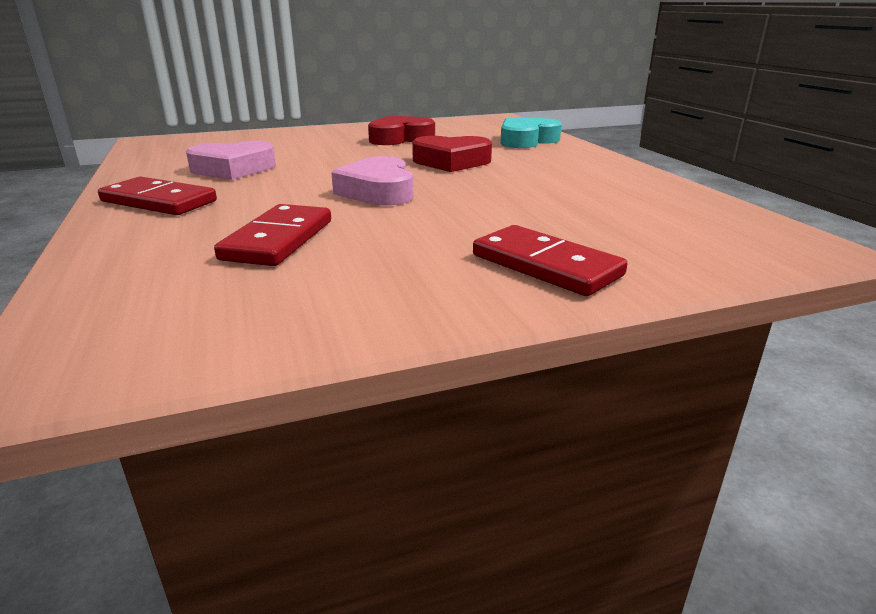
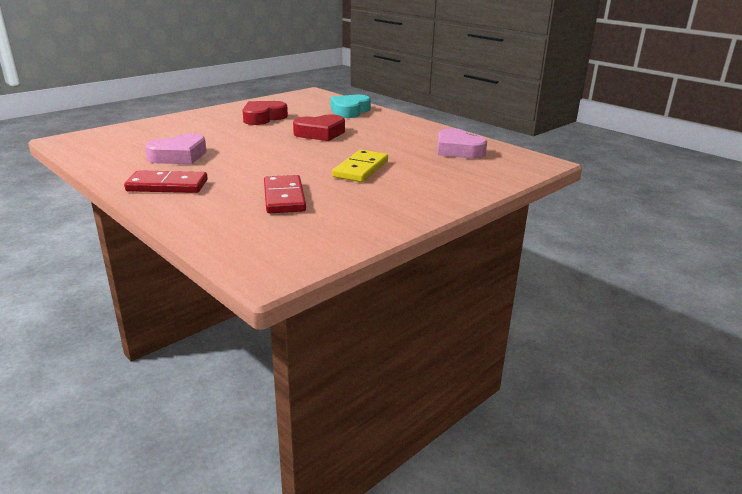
camera: 25 degrees left, 0 degrees up
pink heart [331,156,413,206] -> pink heart moved to [438,128,487,158]
red domino [473,225,628,296] -> none
none -> yellow domino [332,150,388,182]

